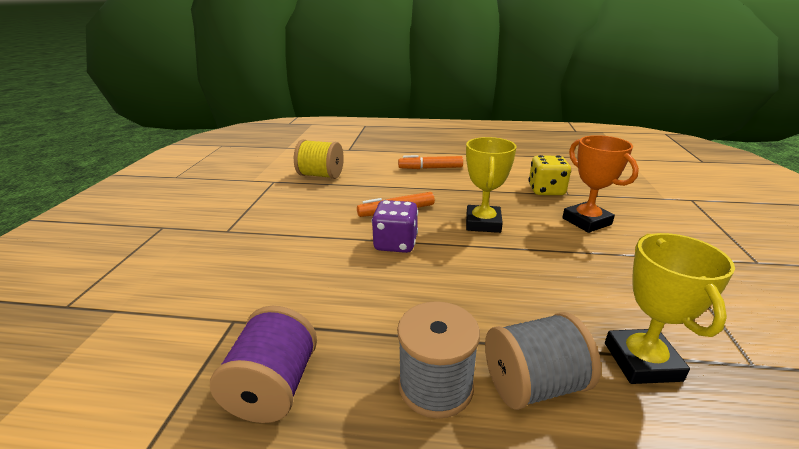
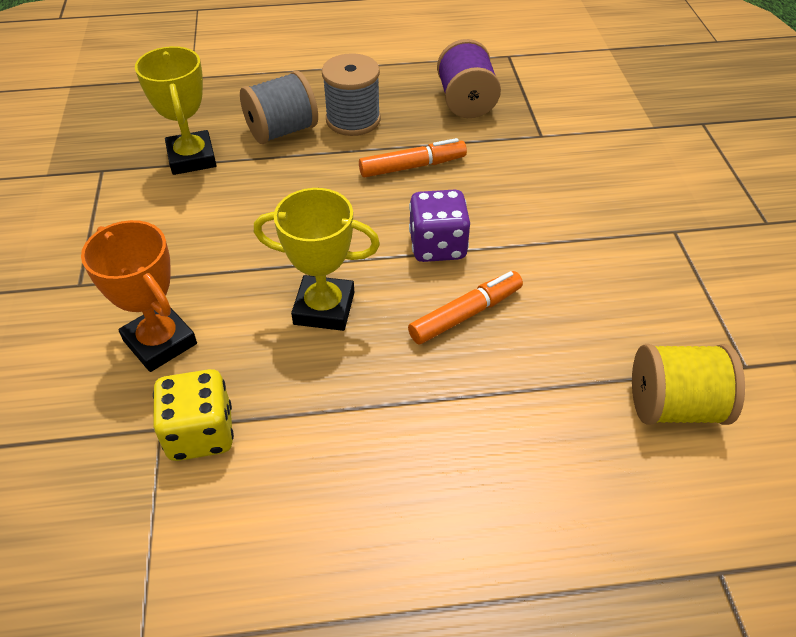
camera: 165 degrees right, 20 degrees up
orange marker [398,155,463,169] -> orange marker moved to [359,138,467,177]
yellow trophy [466,137,516,233] -> yellow trophy turned 75 degrees counterclockwise [254,188,380,331]

